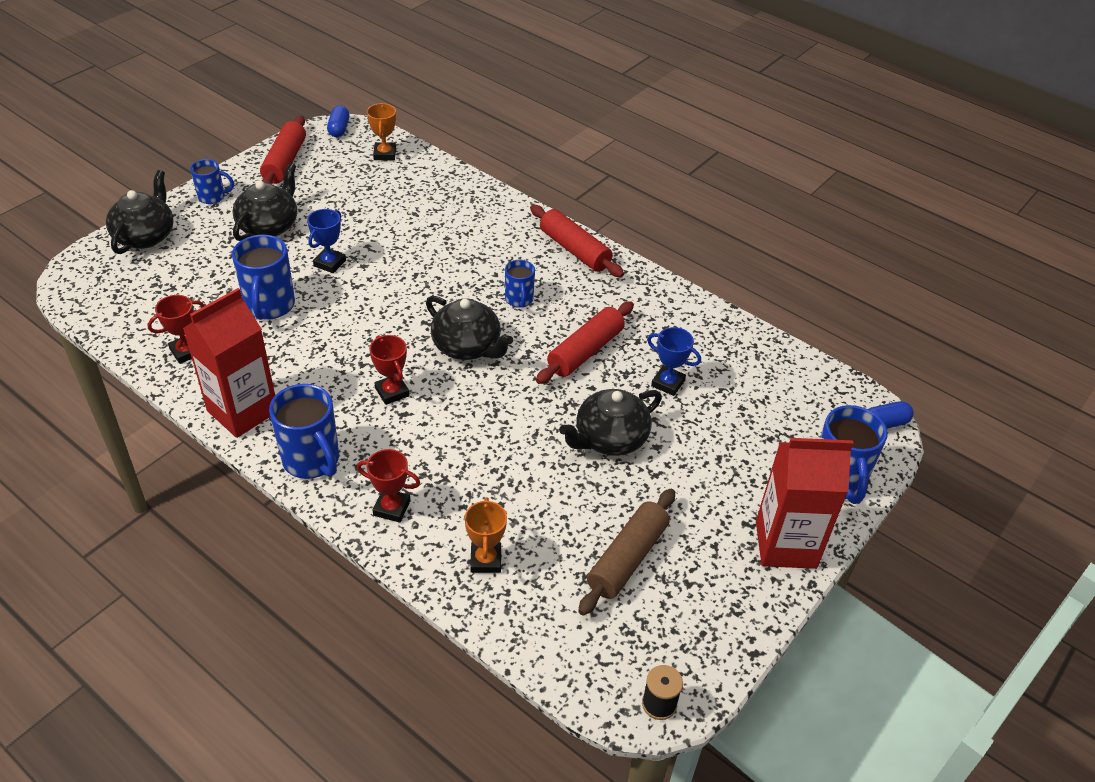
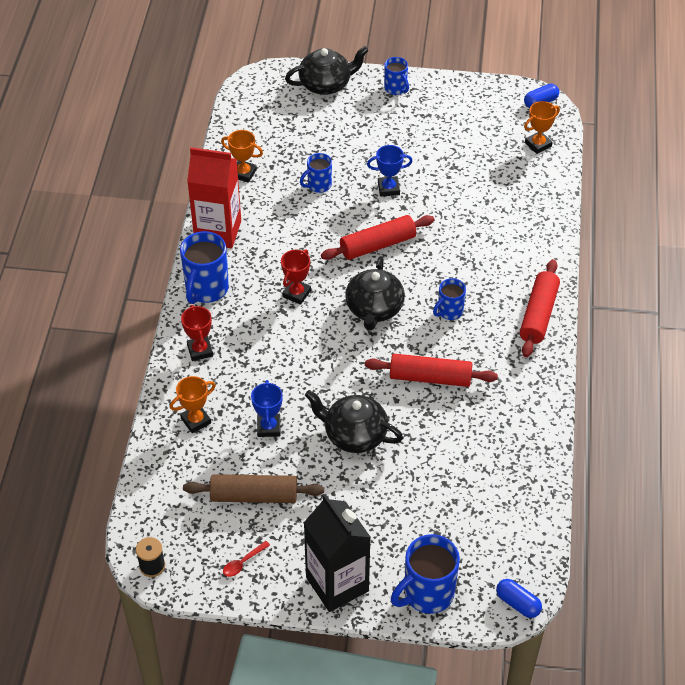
camera: 60 degrees right, 5 degrees up
red trophy [147,295,204,364] -> orange trophy [221,130,263,183]
blue mug [232,235,295,320] -> blue mug [300,153,332,193], size x0.58
black teapot [233,163,297,241] -> none
red rolling pin [260,116,306,184] -> red rolling pin moved to [321,215,434,260]
blue trophy [647,327,701,396] -> blue trophy moved to [251,380,283,437]
red carton [756,437,854,569] -> black carton [304,494,371,612]
none -> red spoon [223,541,270,577]

